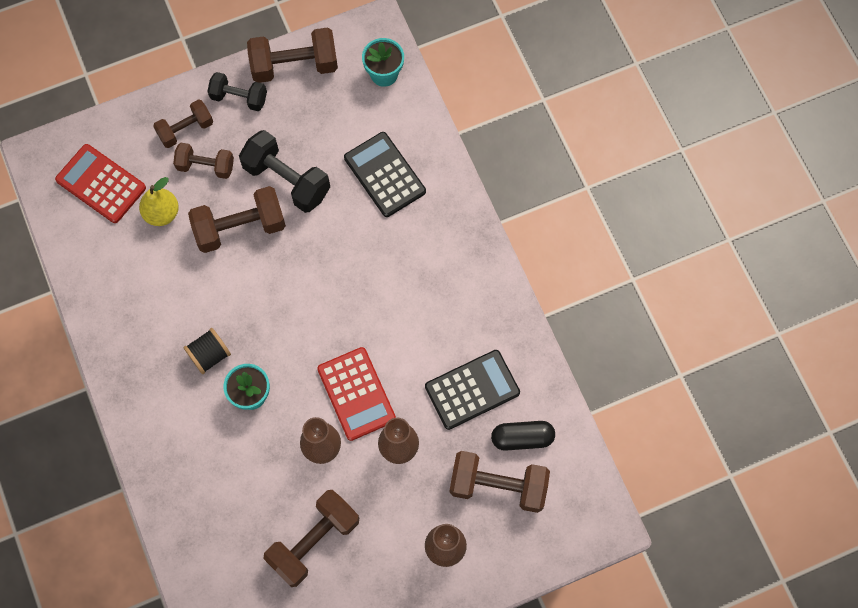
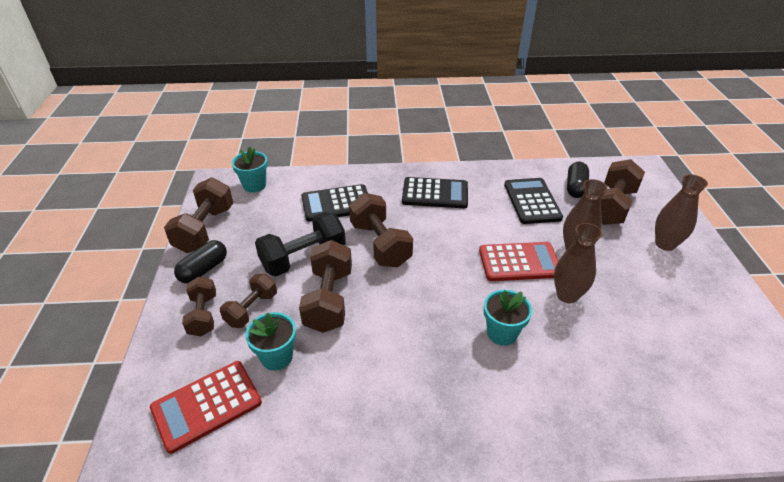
camera: 70 degrees left, 30 degrees down
yellow pear [139,177,179,226] -> turquoise flower pot [245,312,296,371]
black spool [183,328,231,374] -> none
black dumbbell [207,72,267,111] -> black capsule [174,240,227,283]
brown dumbbell [263,490,359,587] -> brown dumbbell moved to [349,193,413,268]
none -> black calculator [402,177,468,208]

